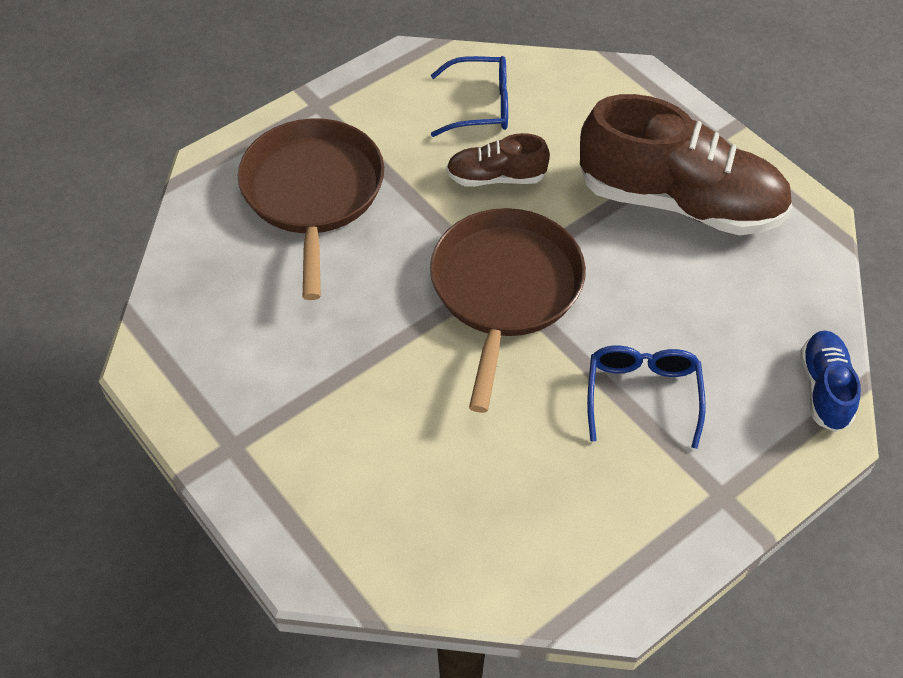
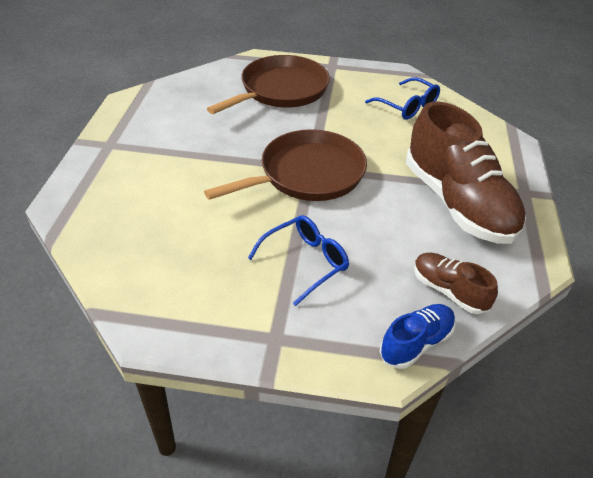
camera: 45 degrees right, 10 degrees down
brown shoe [446,133,550,187] -> brown shoe moved to [414,253,498,314]

